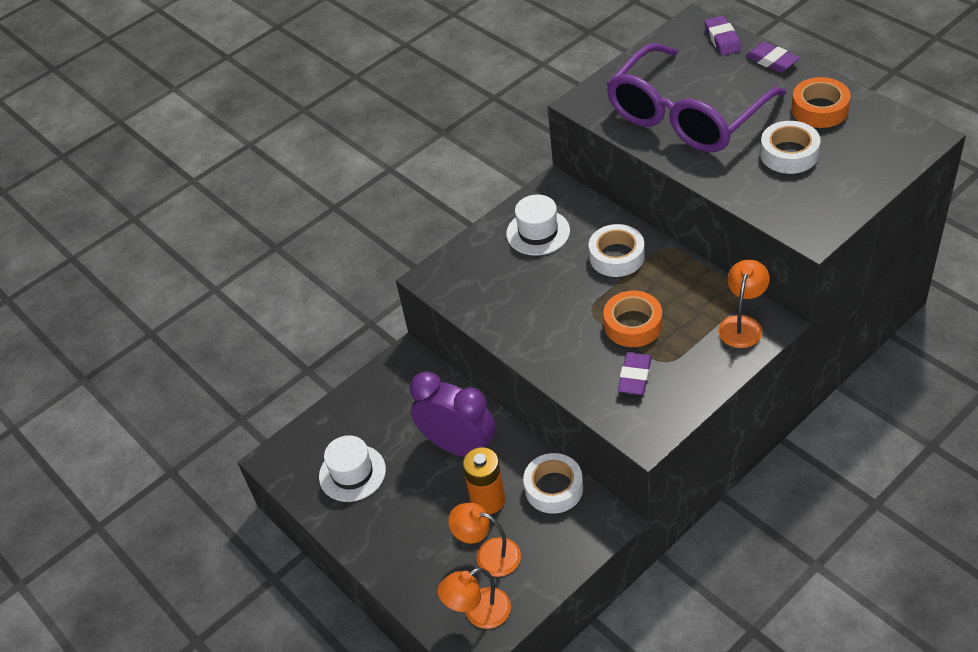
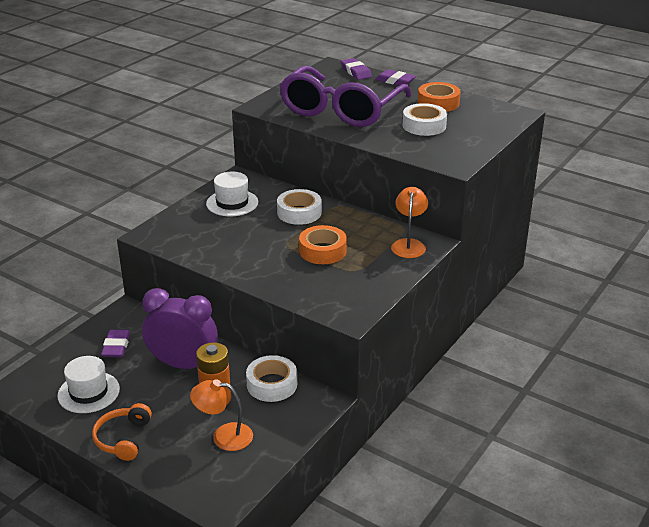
camera: 20 degrees left, 15 degrees down
orange lamp [437,568,511,629] -> none
purple eraser [618,352,652,395] -> purple eraser moved to [101,330,130,357]
none -> orange headphones [92,403,152,461]

